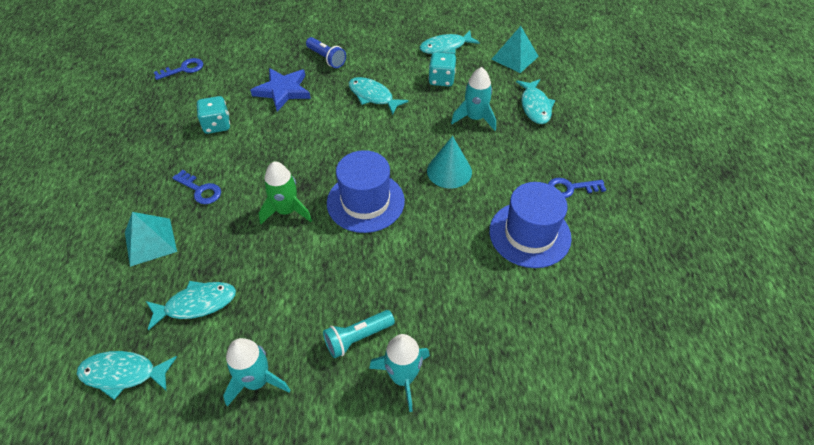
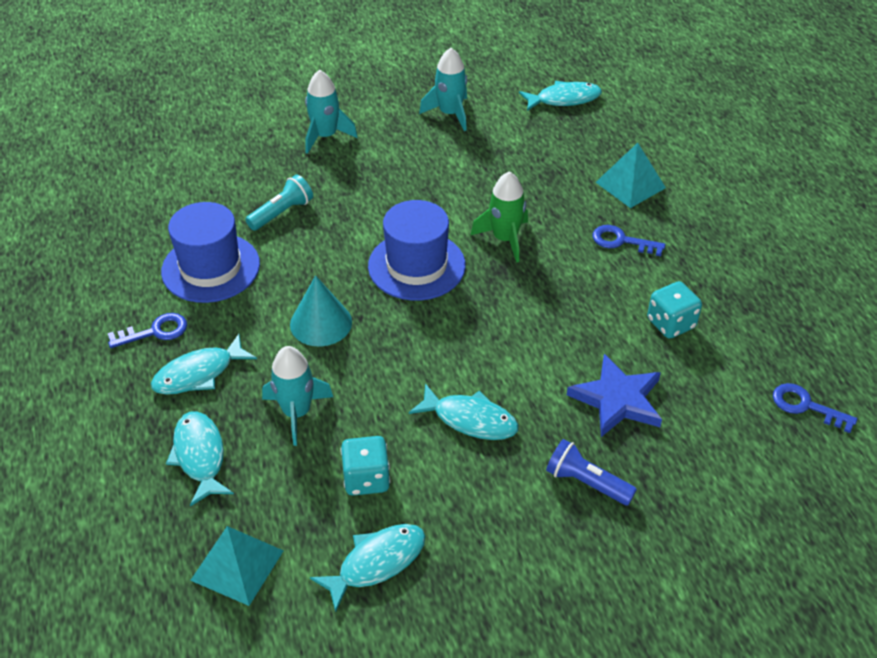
camera: 165 degrees right, 5 degrees down
turquoise fish [146,281,236,330] -> turquoise fish moved to [151,334,257,395]
blue key [154,58,203,80] -> blue key turned 75 degrees clockwise [773,383,857,433]
turquoise flashlight [323,310,395,358] -> turquoise flashlight moved to [245,175,313,231]

